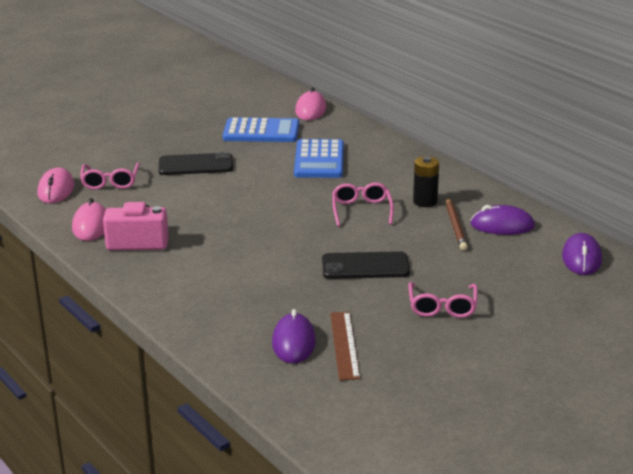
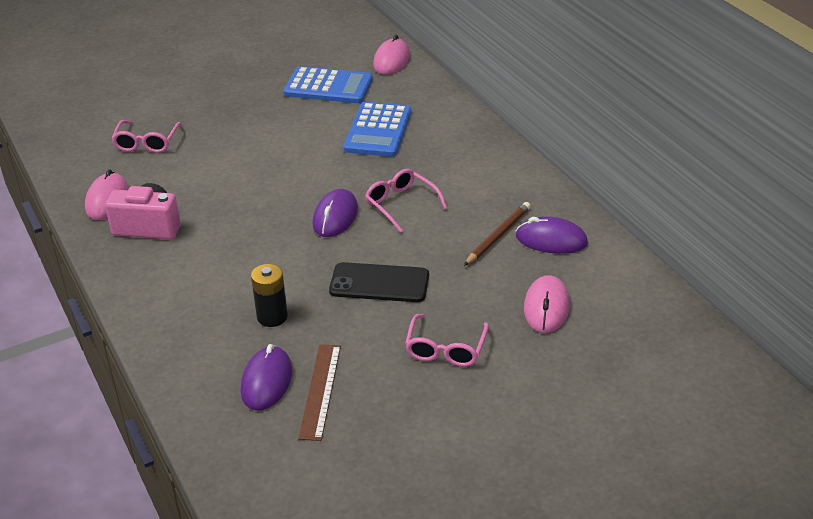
camera: 10 degrees right, 10 degrees up
pink mouse [37,167,74,204] -> pink mouse moved to [524,275,570,333]
black phone [159,152,233,175] -> none
pink glasses [332,183,394,226] -> pink glasses turned 45 degrees counterclockwise [365,169,448,233]
black battery [413,156,439,207] -> black battery moved to [251,264,288,327]
brown pencil [446,198,468,251] -> brown pencil turned 150 degrees counterclockwise [464,202,531,266]
purple mouse [562,233,602,275] -> purple mouse moved to [313,189,358,237]

